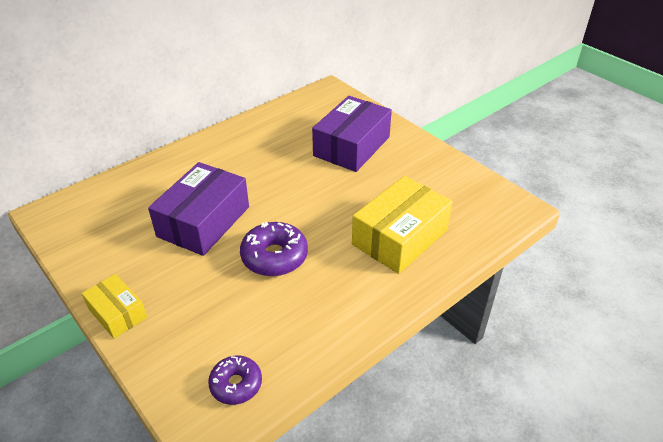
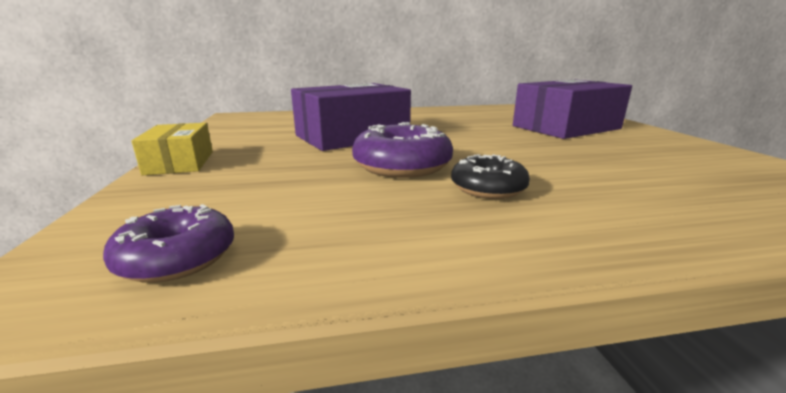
camera: 30 degrees right, 20 degrees down
yellow box [352,176,453,274] -> none
none -> black donut [451,154,530,199]

